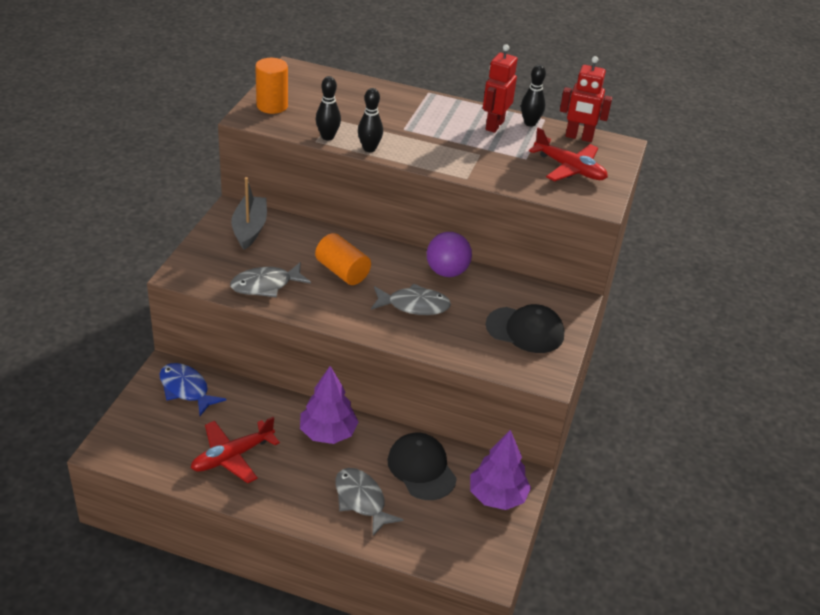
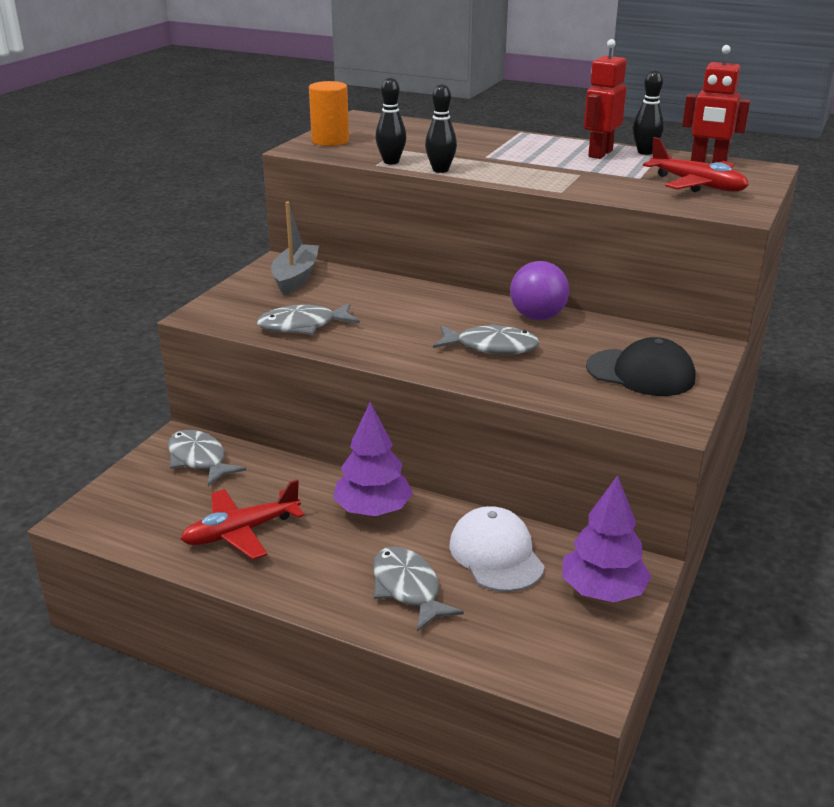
camera: 10 degrees right, 10 degrees down
blue fish [159,363,226,416] -> grey fish [168,430,246,486]
orange cylinder [315,233,371,285] -> none
black cap [387,433,457,500] -> white cap [450,506,545,592]

